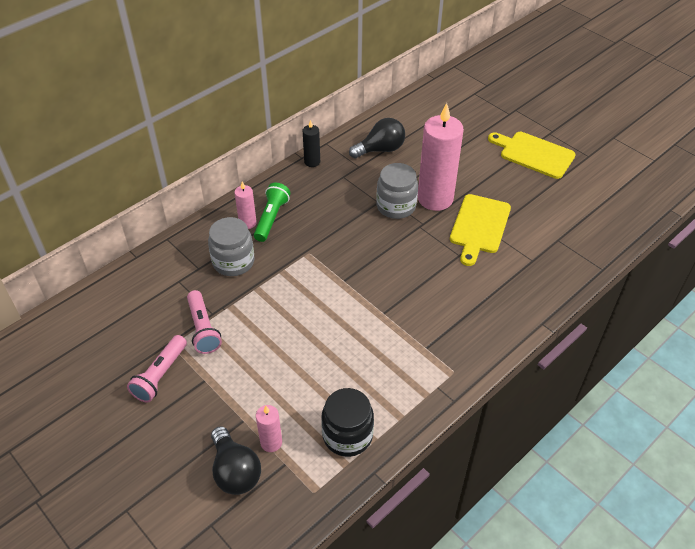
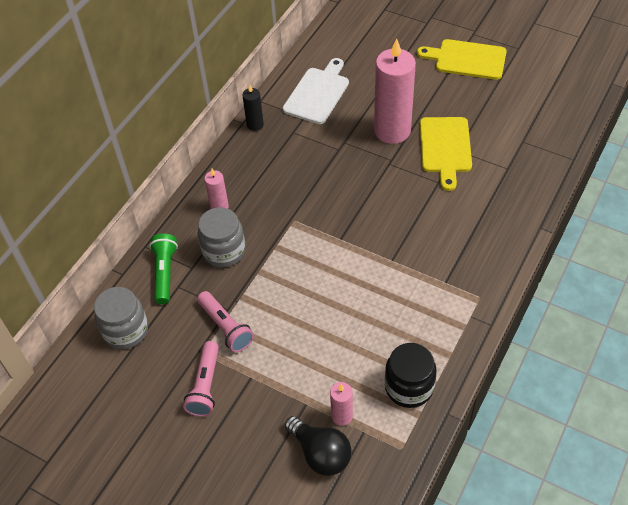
camera: 15 degrees left, 5 degrees up
green flashlight [254,183,290,242] -> green flashlight moved to [150,234,178,304]
black light bulb [349,118,405,158] -> white cutting board [283,58,349,124]
grey jar [376,163,418,219] -> grey jar moved to [94,287,148,349]

